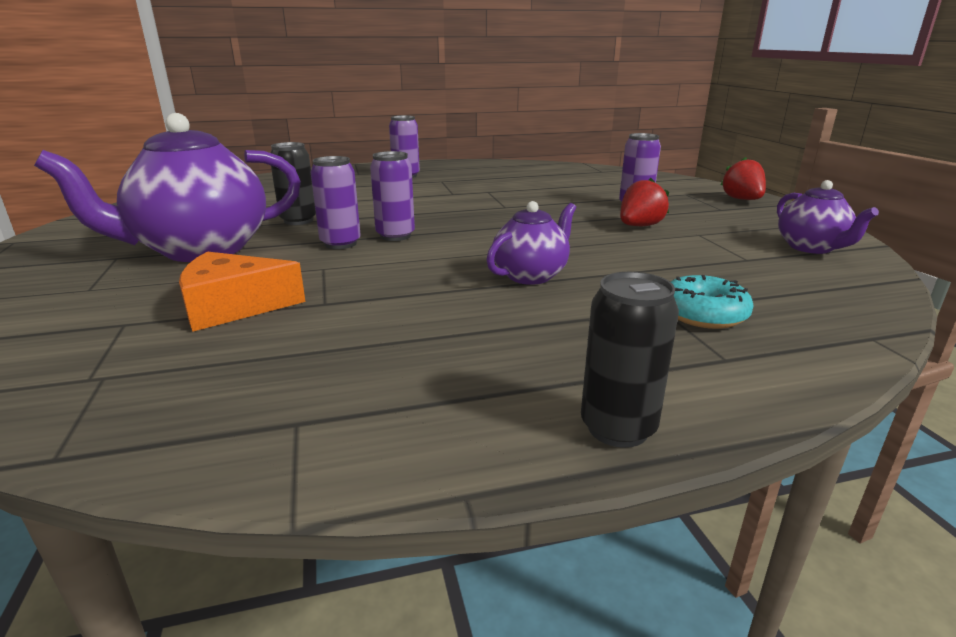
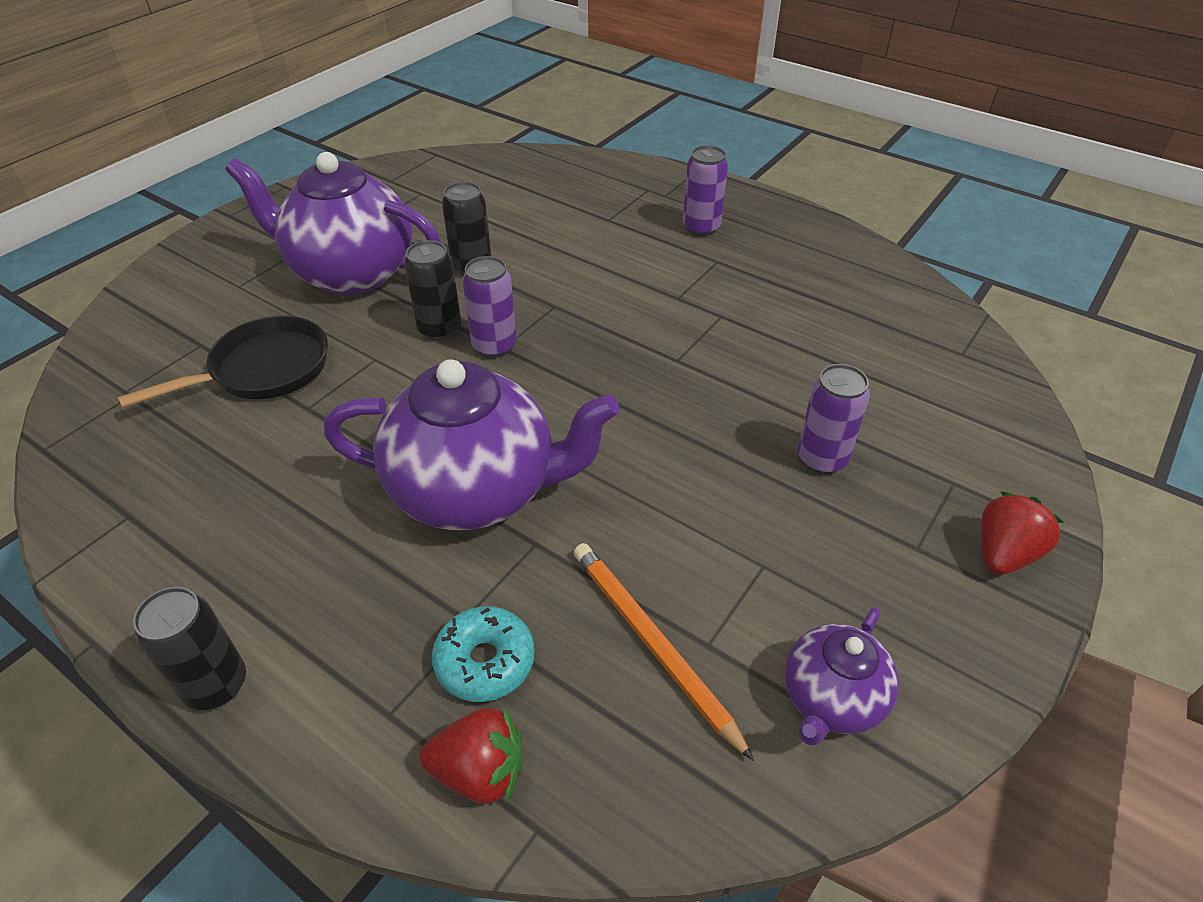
camera: 50 degrees right, 20 degrees up
orange cheese [179,251,306,332] -> black pan [118,316,328,408]
purple can [311,156,361,249] -> black can [404,240,461,341]
purple teapot [486,201,576,285] -> purple teapot [323,359,620,530], size x1.91
red strawberry [620,178,669,226] -> red strawberry moved to [419,708,522,804]
none -> orange pencil [574,543,754,761]

